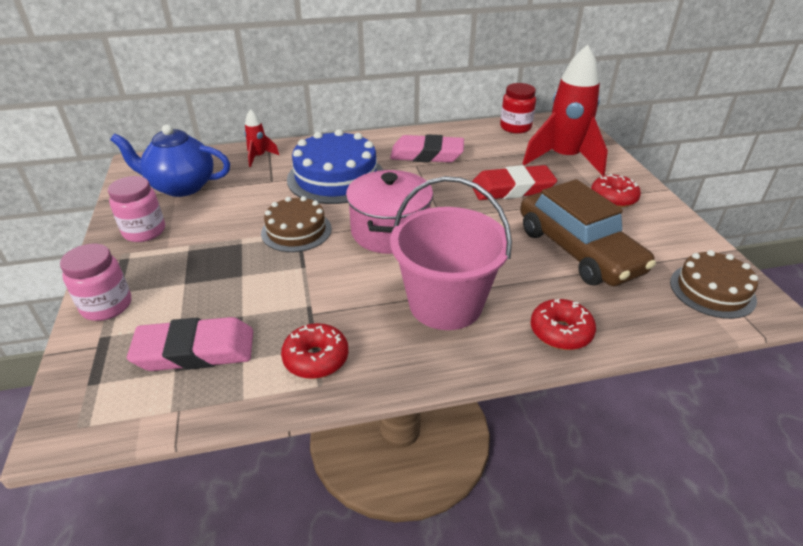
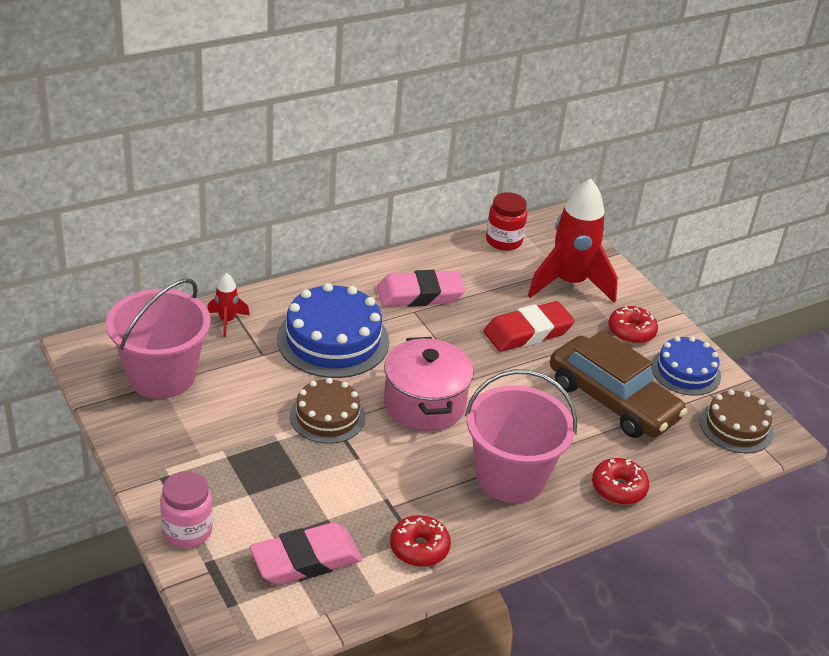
camera: 20 degrees left, 0 degrees up
pink jar [108,176,165,242] -> none
blue teapot [110,124,230,197] -> pink bucket [106,278,211,399]
none -> blue cake [651,336,721,396]

